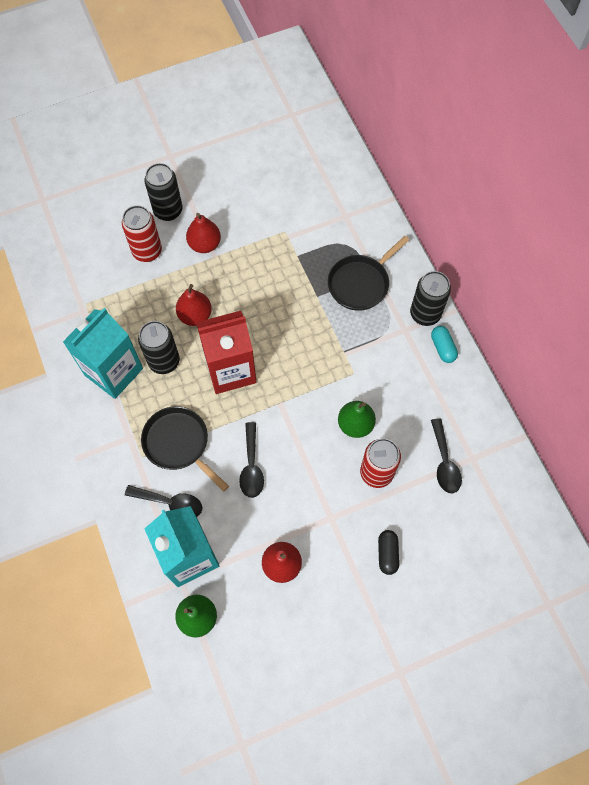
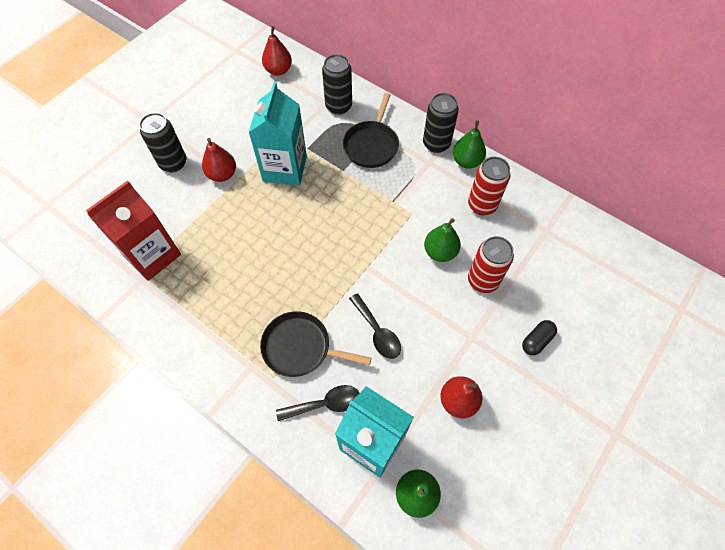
camera: 30 degrees left, 5 degrees down
turquoise carton [63,308,143,399] -> turquoise carton moved to [249,82,307,186]
red can [122,205,162,262] -> red can moved to [468,157,511,215]
black can [138,321,180,374] -> black can moved to [322,54,352,115]
red pear [176,284,212,326] -> red pear moved to [262,26,292,76]
red carton [196,311,256,394] -> red carton moved to [86,180,181,281]
black capsule [378,530,399,575] -> black capsule turned 75 degrees clockwise [522,320,557,355]
turquoise capsule [431,326,458,363] -> green pear [453,120,486,169]
black spoon [431,418,462,493] -> none

